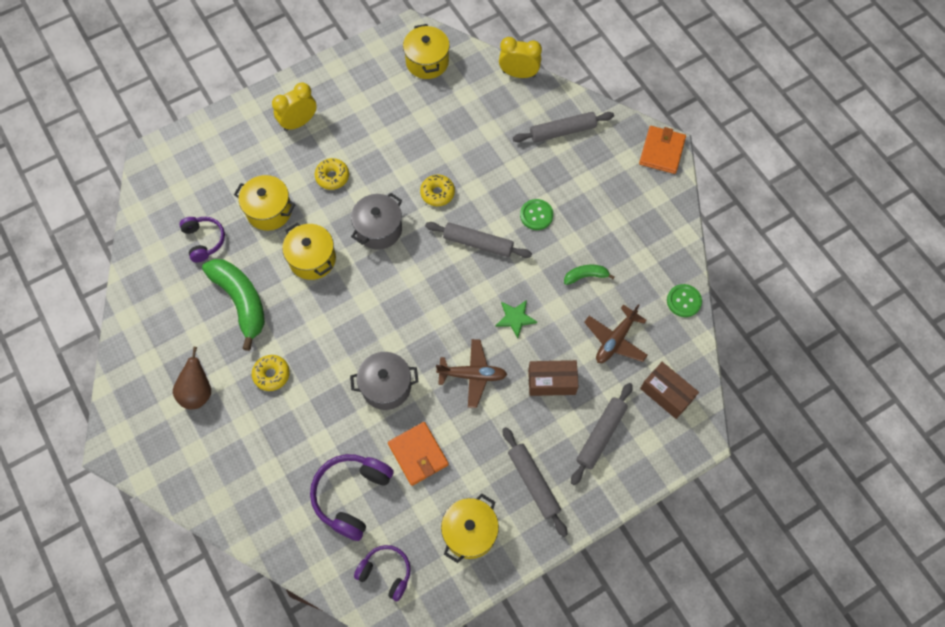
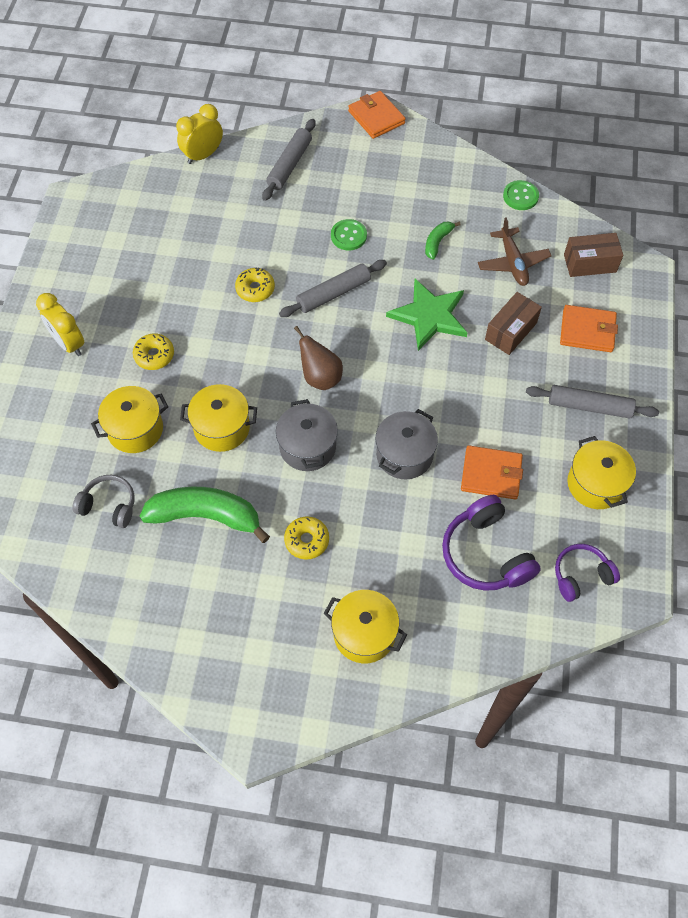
camera: 50 degrees left, 5 degrees down
brown pear [173,347,211,409] -> brown pear moved to [294,326,343,390]
purple headphones [179,217,225,262] -> grey headphones [72,475,135,528]
yellow clock [272,82,317,131] -> yellow clock turned 45 degrees counterclockwise [36,293,84,356]
grey pot [351,193,402,249] -> grey pot moved to [276,399,338,471]
yellow pot [403,24,450,79] -> yellow pot moved to [323,590,407,663]
brown plane [436,339,507,408] -> none
green star [496,300,537,338] -> green star [386,279,467,351], size x1.82
grey rolling pin [571,383,633,485] -> orange wallet [560,305,618,352]

